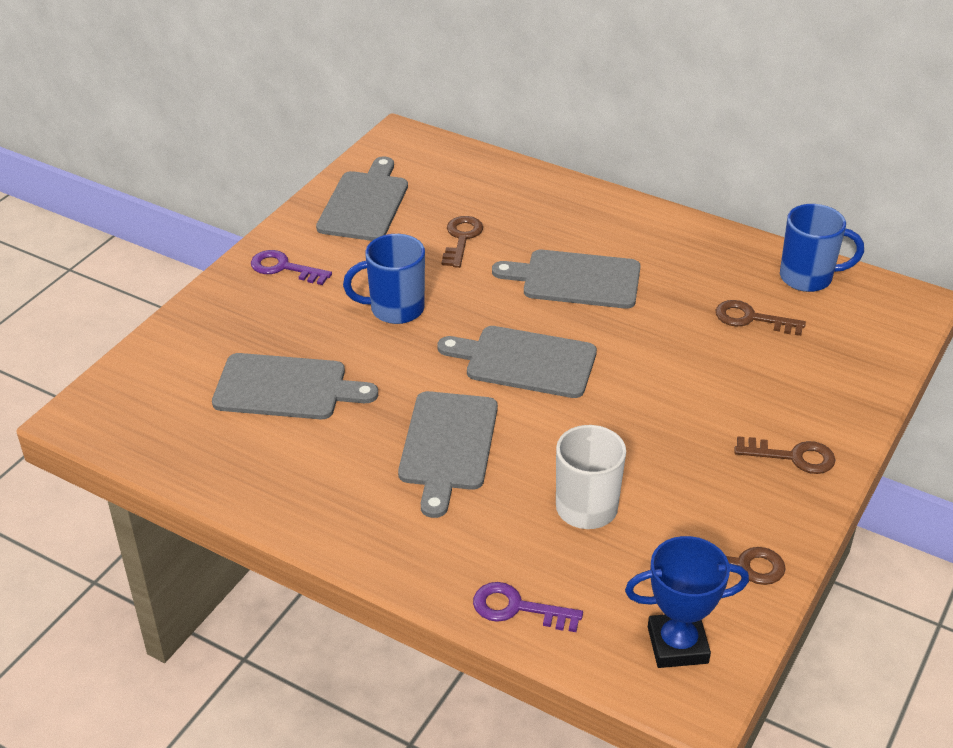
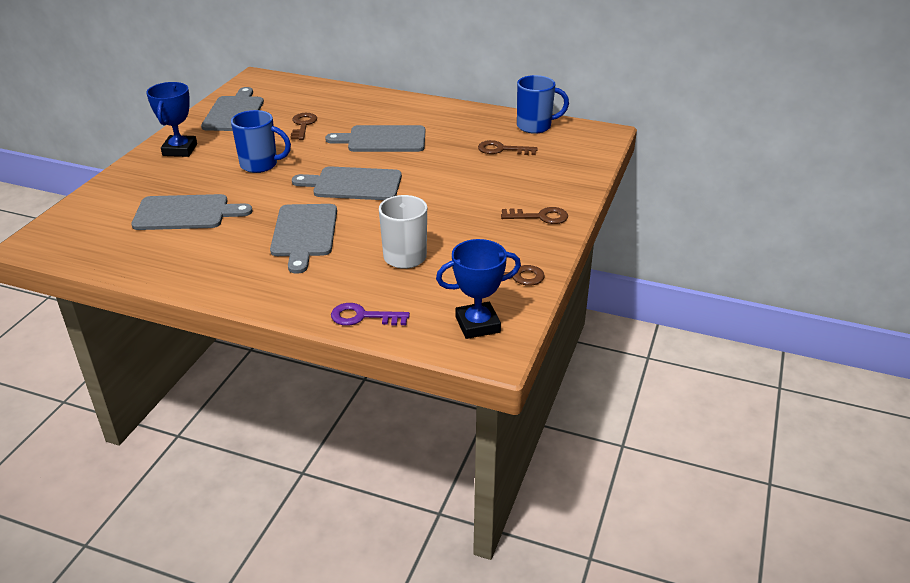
camera: 10 degrees left, 5 degrees down
purple key [251,250,332,285] -> blue trophy [146,82,197,157]
blue mug [343,234,425,324] -> blue mug turned 150 degrees counterclockwise [231,110,291,173]

